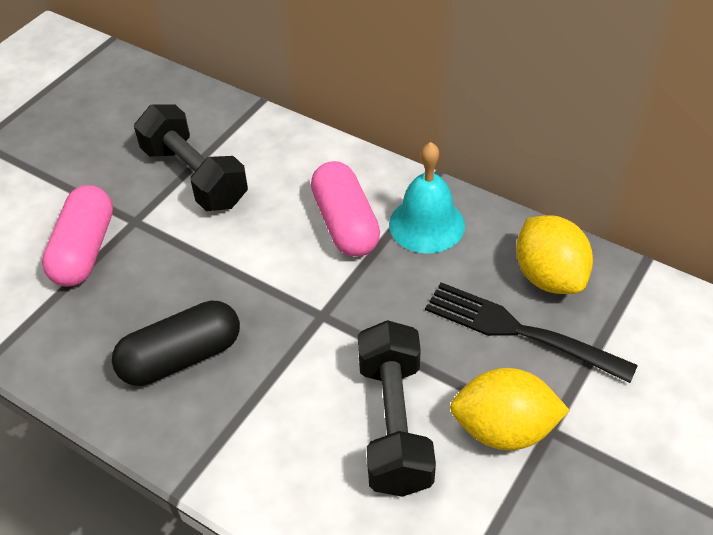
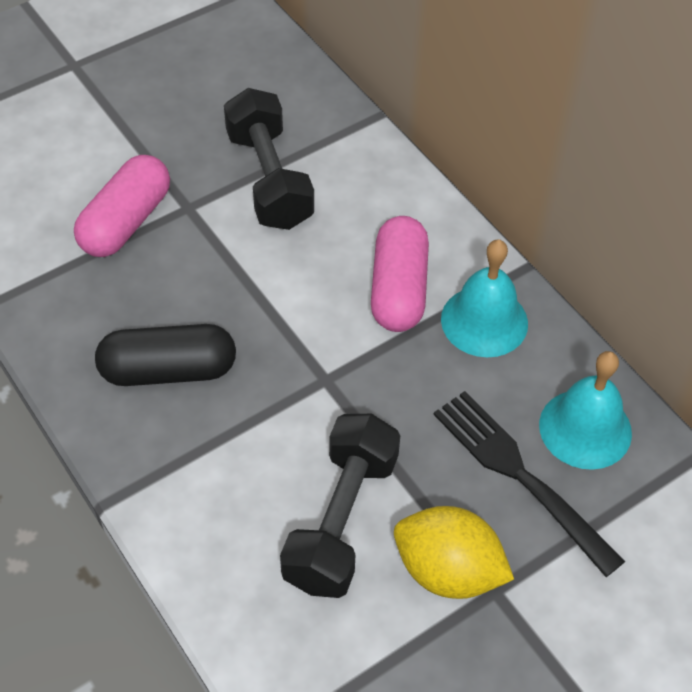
camera: 20 degrees right, 5 degrees up
yellow lemon [516,215,593,294] -> turquoise bell [539,351,632,470]

